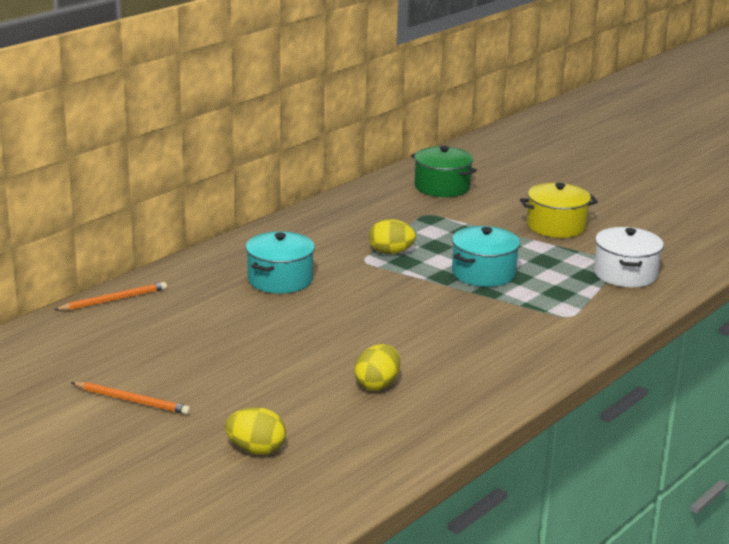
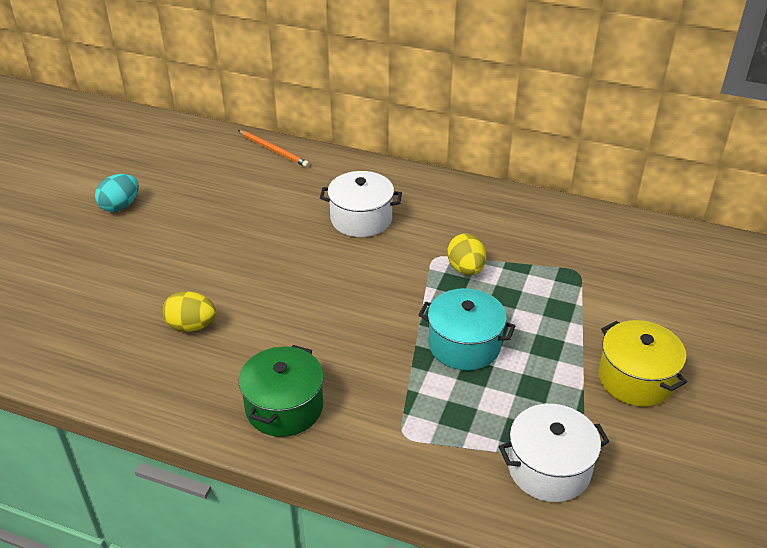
camera: 70 degrees right, 15 degrees up
orange pencil [71,382,191,415] -> turquoise egg [95,174,139,212]
yellow egg [225,407,286,454] -> none
turquoise pot [246,231,315,294] -> white pot [320,171,402,237]
green pot [411,146,477,197] -> green pot moved to [239,345,324,437]

